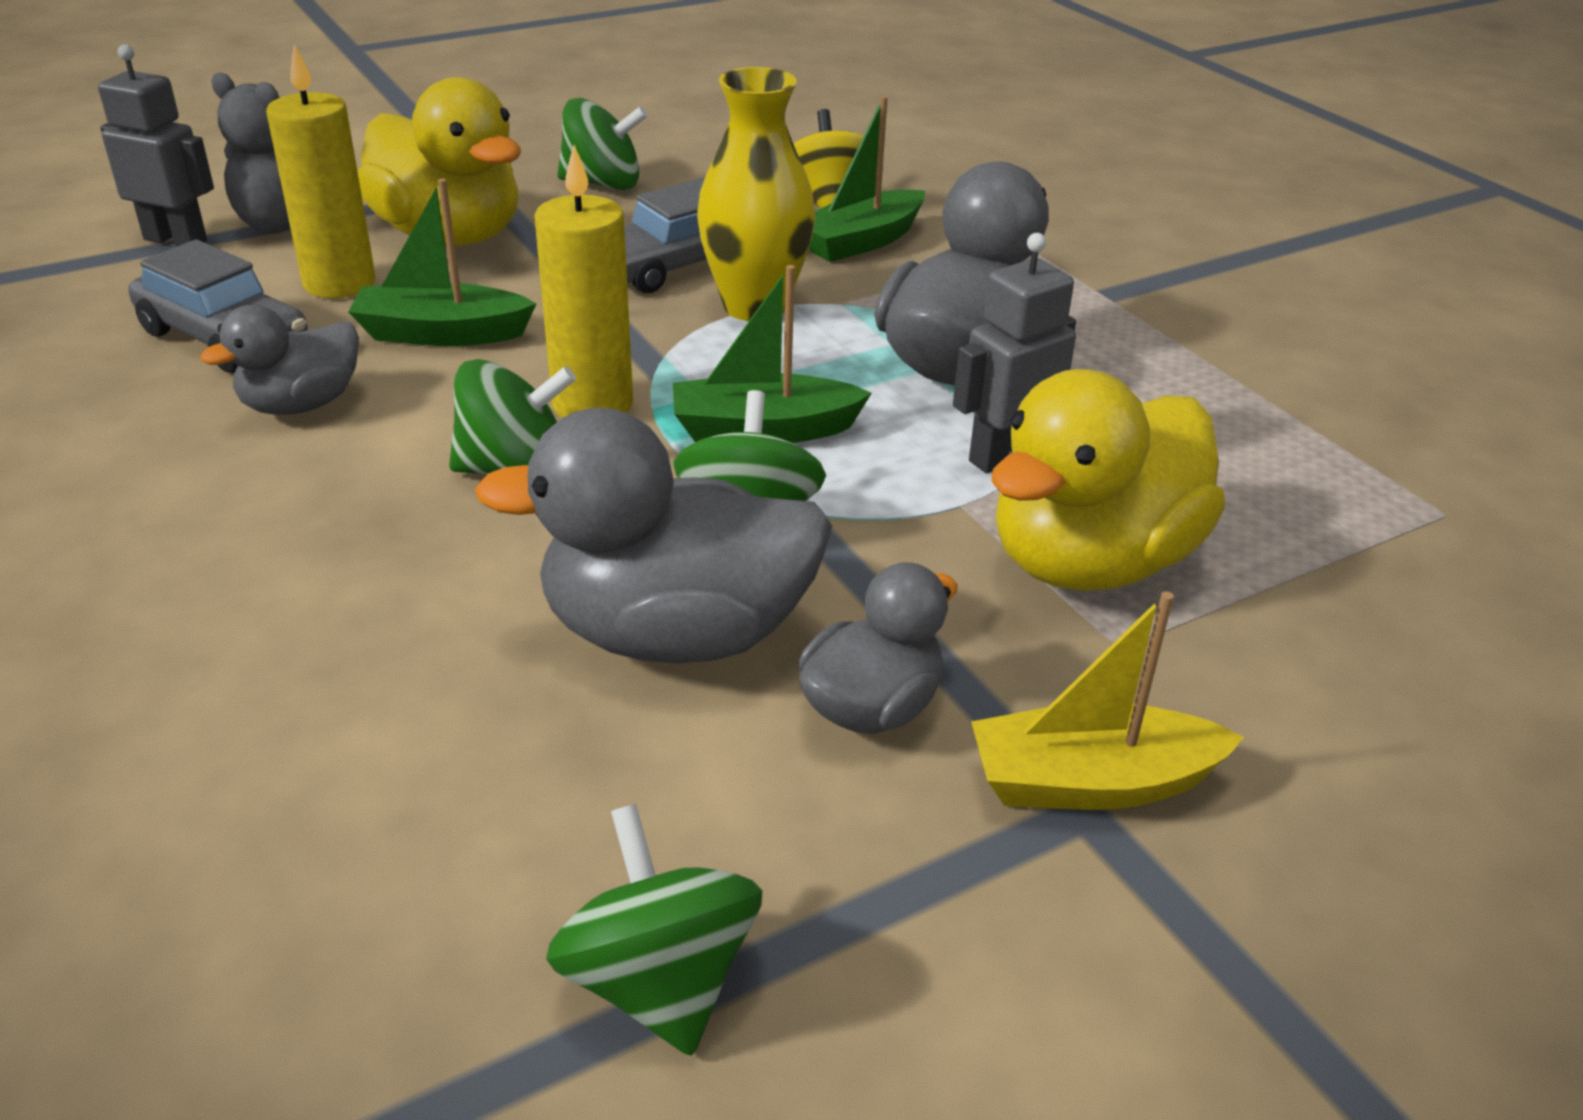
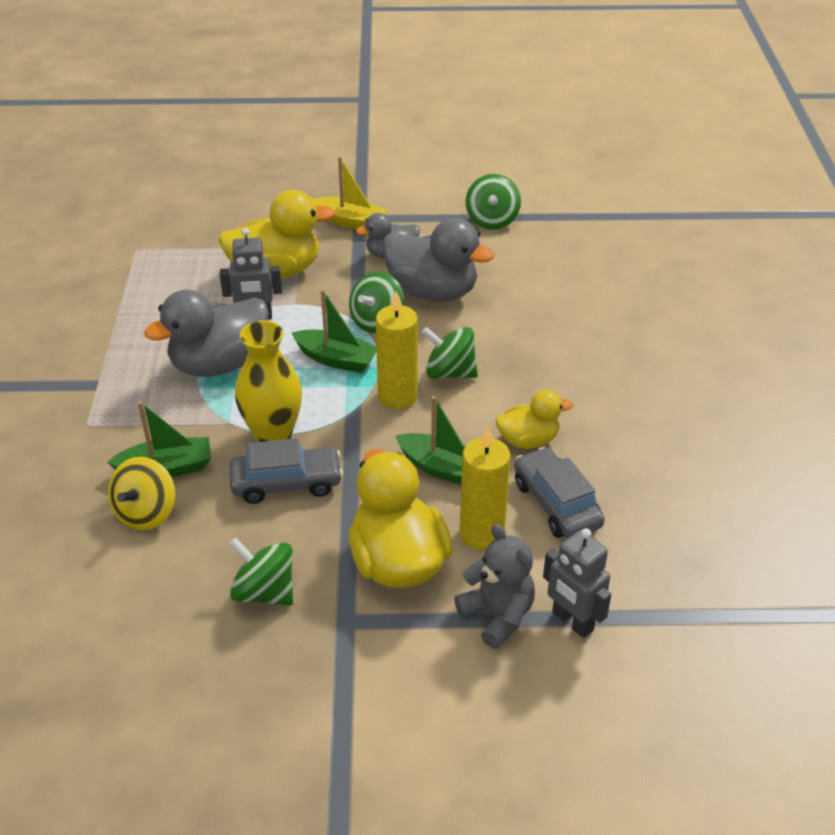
camera: 150 degrees left, 5 degrees up
grey duck [200,305,359,415] -> yellow duck [496,390,573,449]

